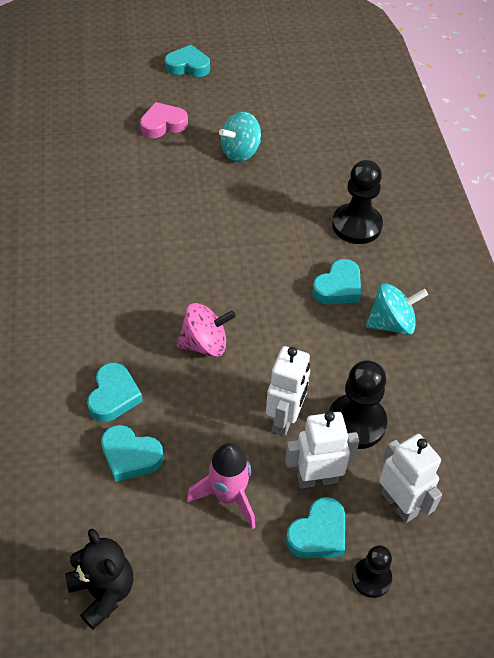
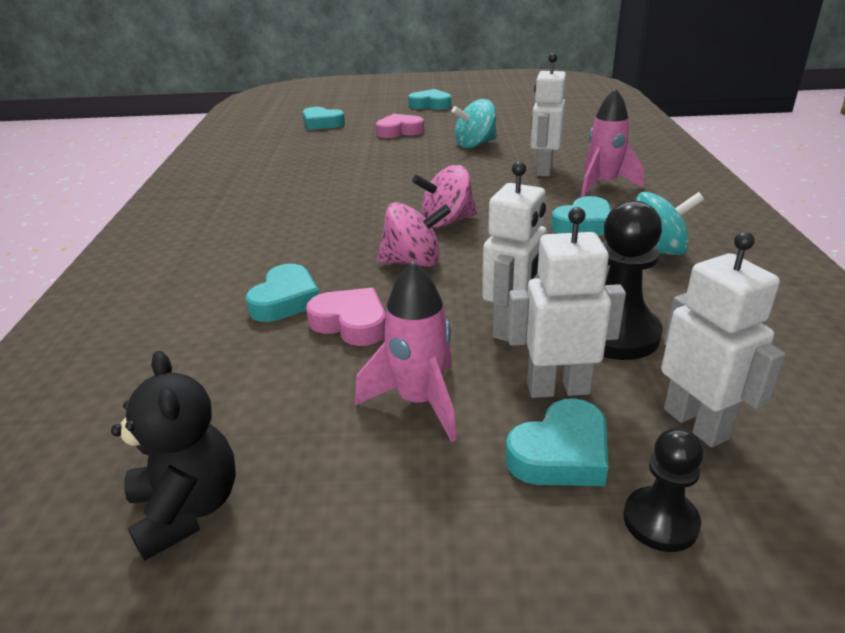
camera: 10 degrees right, 20 degrees down
turquoise heart [101,425,164,482] -> turquoise heart moved to [302,107,345,130]
black pawn [332,160,383,244] -> pink rocket [581,88,644,197]
none -> pink heart [306,288,386,346]
none -> pink spinning top [412,165,477,228]
none -> white robot [531,53,566,177]

